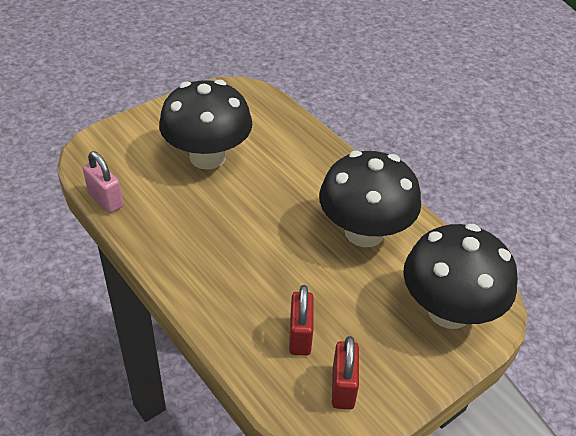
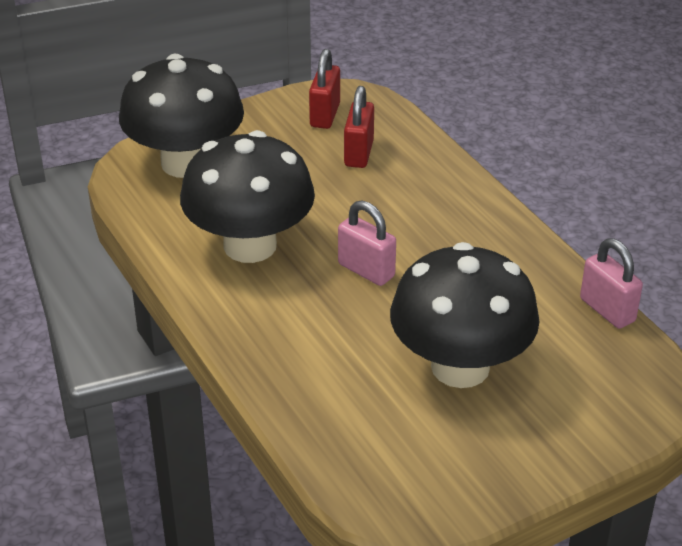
camera: 170 degrees left, 5 degrees down
none -> pink padlock [338,201,396,286]

